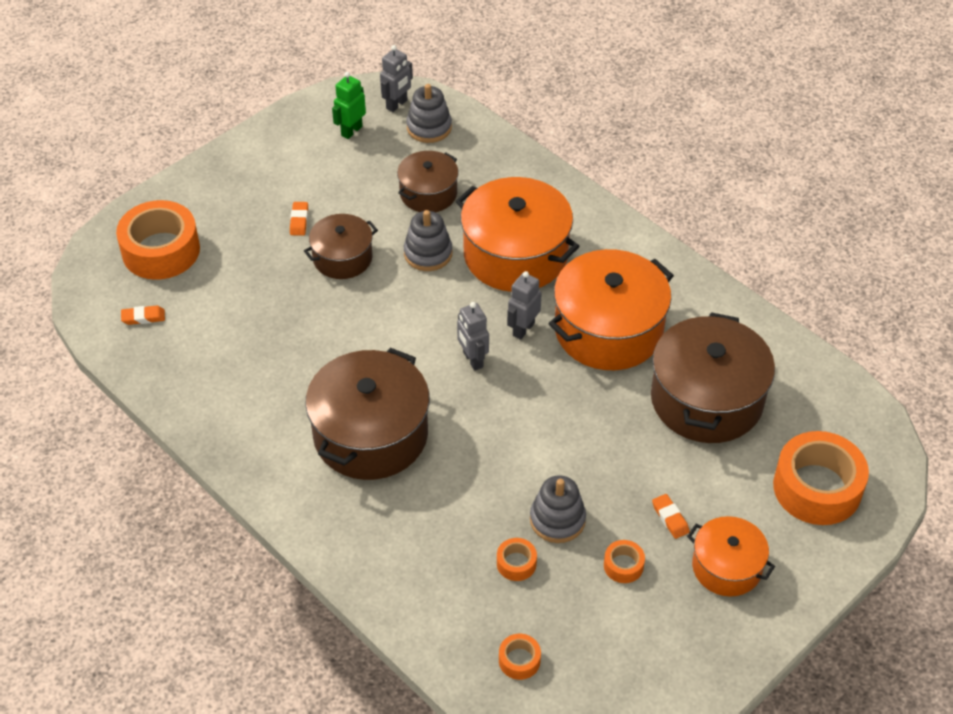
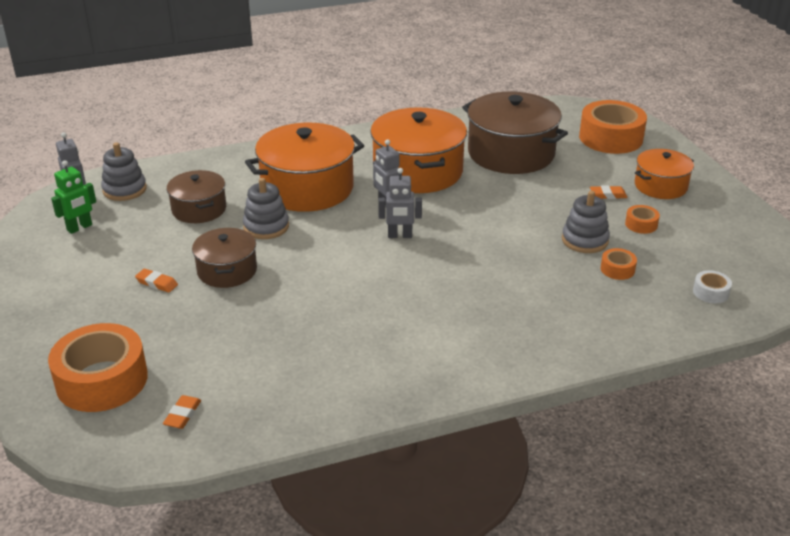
camera: 65 degrees left, 15 degrees down
brown pot [305,348,430,480] -> none
green robot [332,72,366,139] -> green robot turned 105 degrees counterclockwise [51,160,96,234]
orange tape [499,634,541,680] -> white tape [693,270,732,303]

